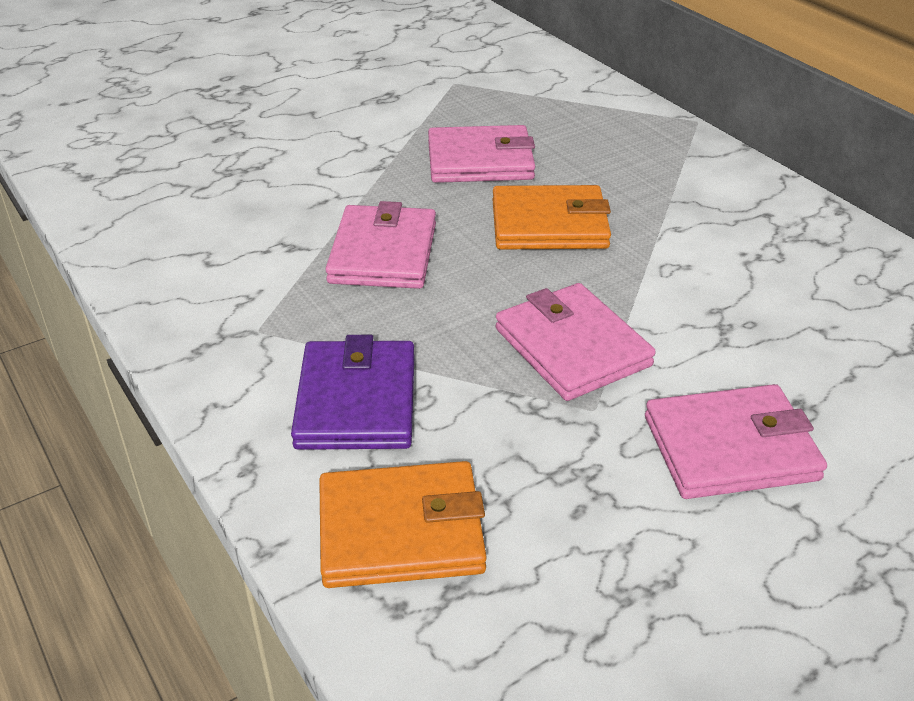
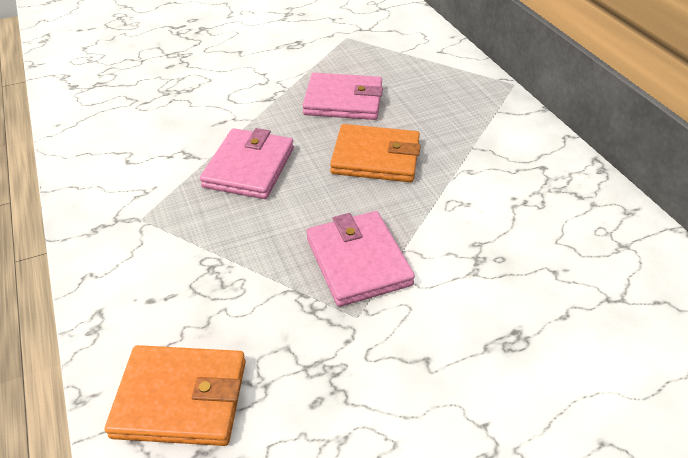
camera: 10 degrees right, 5 degrees up
purple wallet [291,335,414,450] -> none
pink wallet [645,384,827,499] -> none

